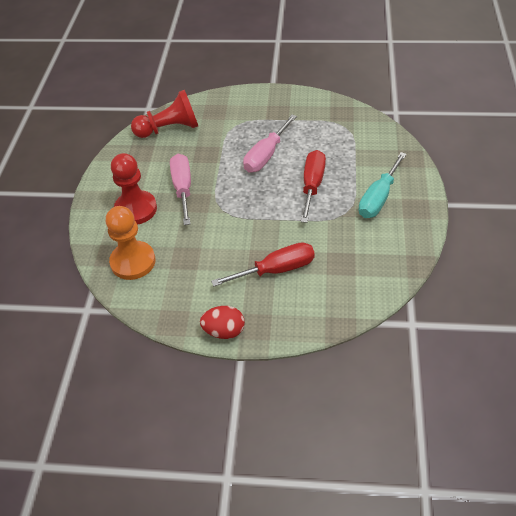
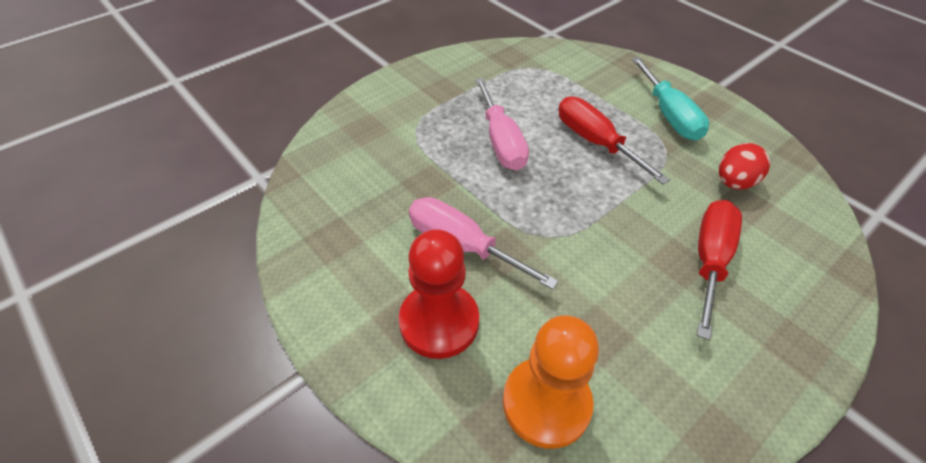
camera: 50 degrees left, 0 degrees up
red pawn [131,90,198,138] -> none
red egg [200,306,245,339] -> red egg moved to [719,143,770,190]

